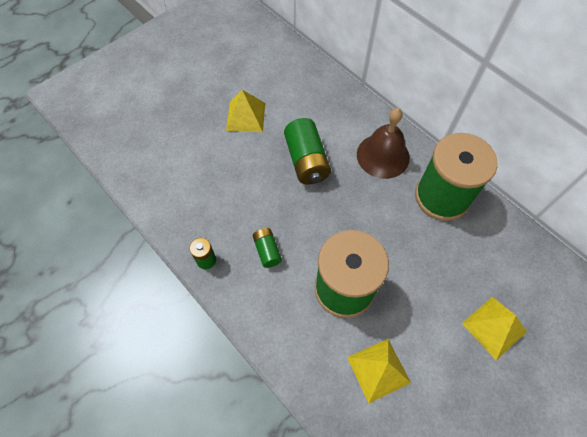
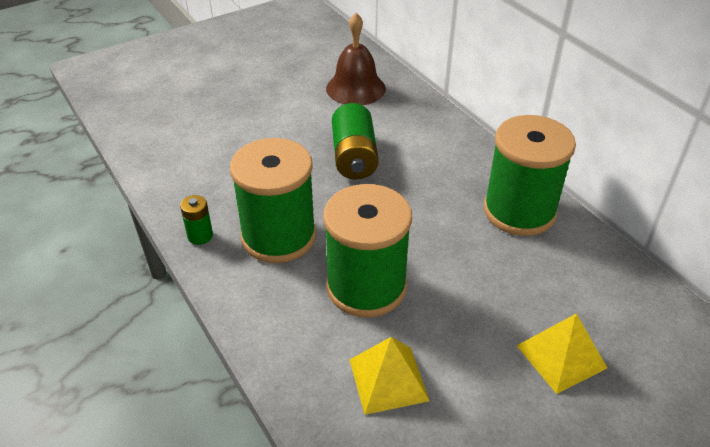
camera: 10 degrees right, 20 degrees down
yellow pyramid [226,90,265,132] -> none
green battery [253,228,282,268] -> green spool [230,138,316,263]
brown bell [357,108,410,179] -> brown bell moved to [326,13,386,105]

